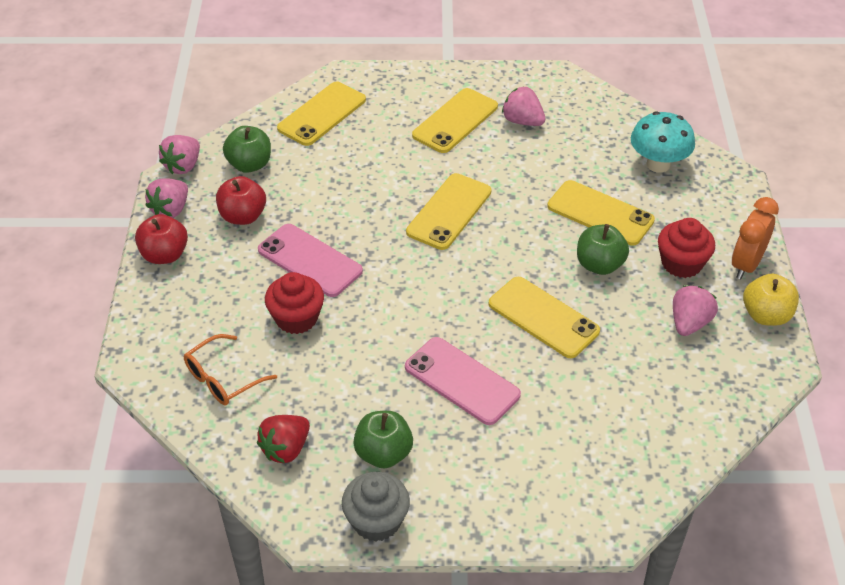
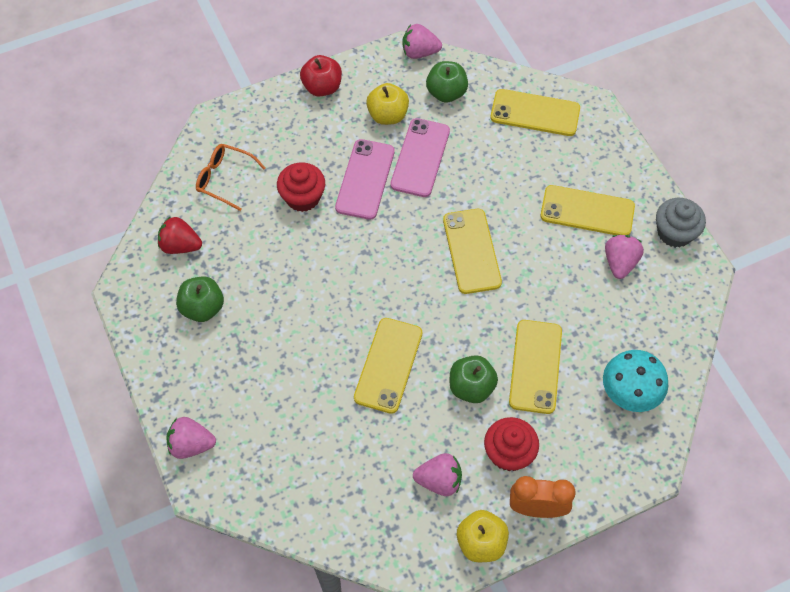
camera: 65 degrees right, 15 degrees up
pink strawberry [145,178,188,218] -> pink strawberry moved to [166,417,216,459]
red apple [216,176,266,225] -> yellow apple [366,83,409,125]
grey cupcake [342,472,410,542] -> grey cupcake moved to [656,198,706,248]
pink phone [405,337,521,425] -> pink phone moved to [390,118,450,197]
yellow phone [406,173,491,250] -> yellow phone turned 75 degrees clockwise [443,209,502,294]

